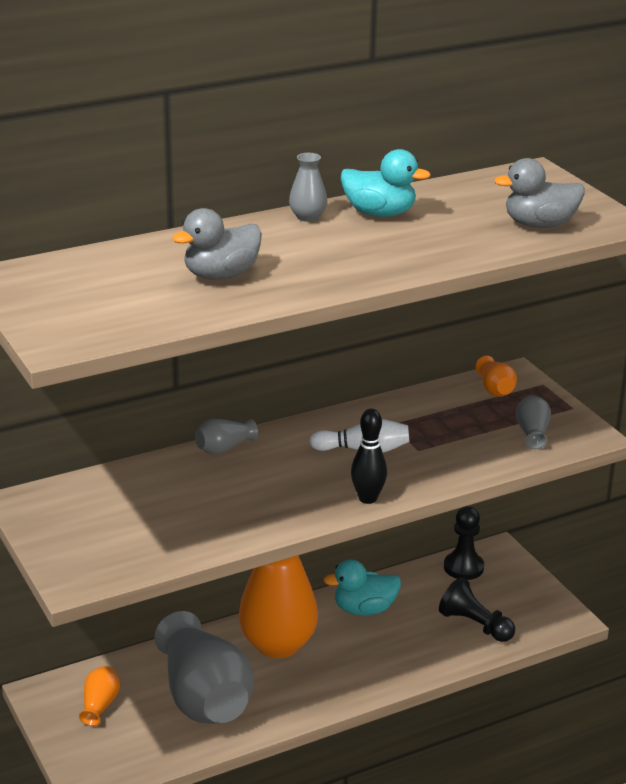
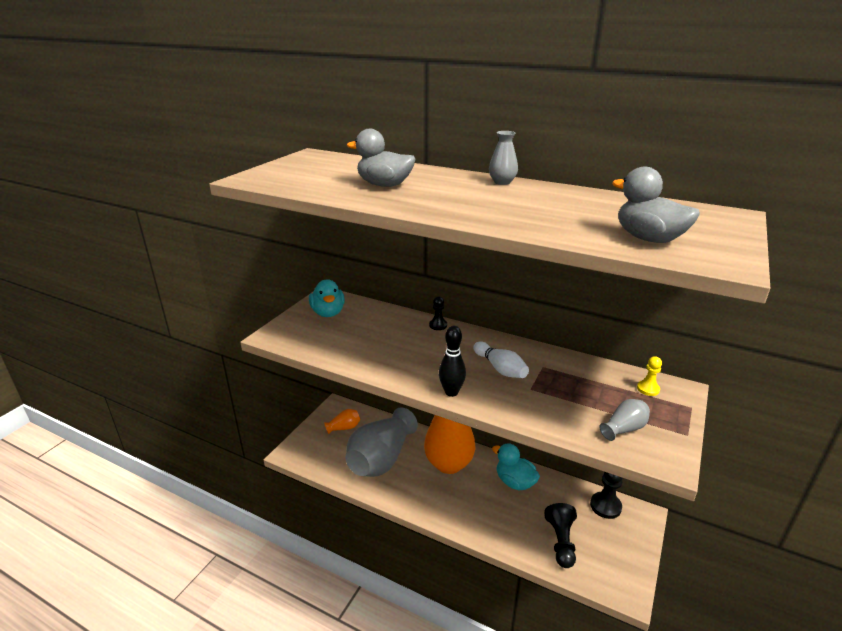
camera: 55 degrees right, 0 degrees up
grey vase [195,419,258,455] -> black pawn [429,296,447,330]
turquoise duck [341,149,431,217] -> turquoise duck moved to [309,279,345,317]
orange vase [476,356,517,397] -> yellow pawn [637,356,662,396]

